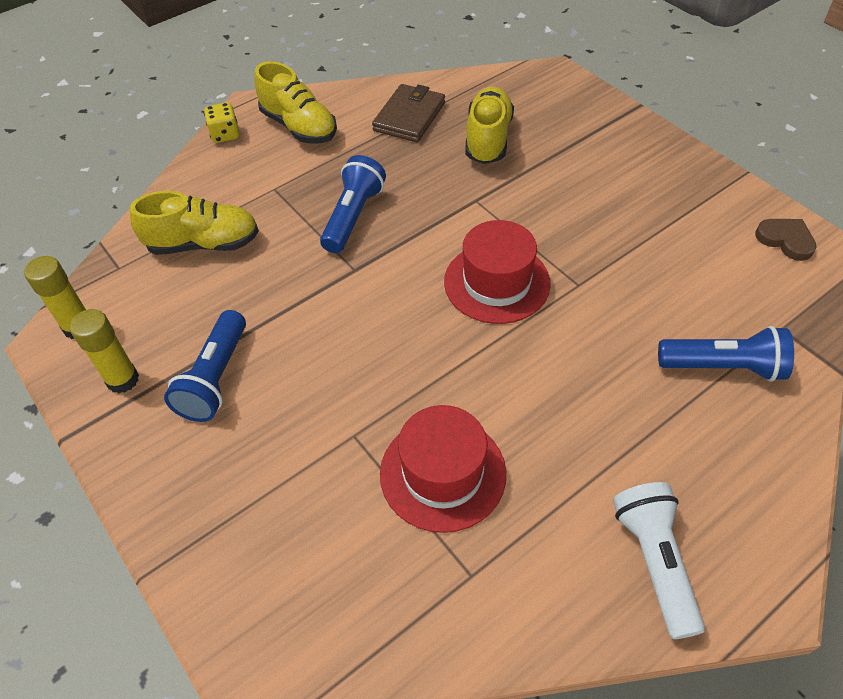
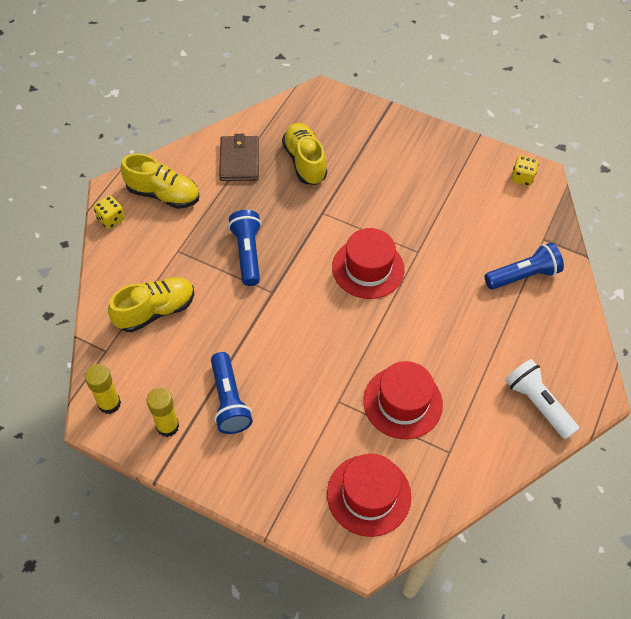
camera: 30 degrees left, 5 degrees up
brown heart [755,219,817,261] -> yellow dice [511,156,539,186]
none -> red hat [327,453,411,537]

